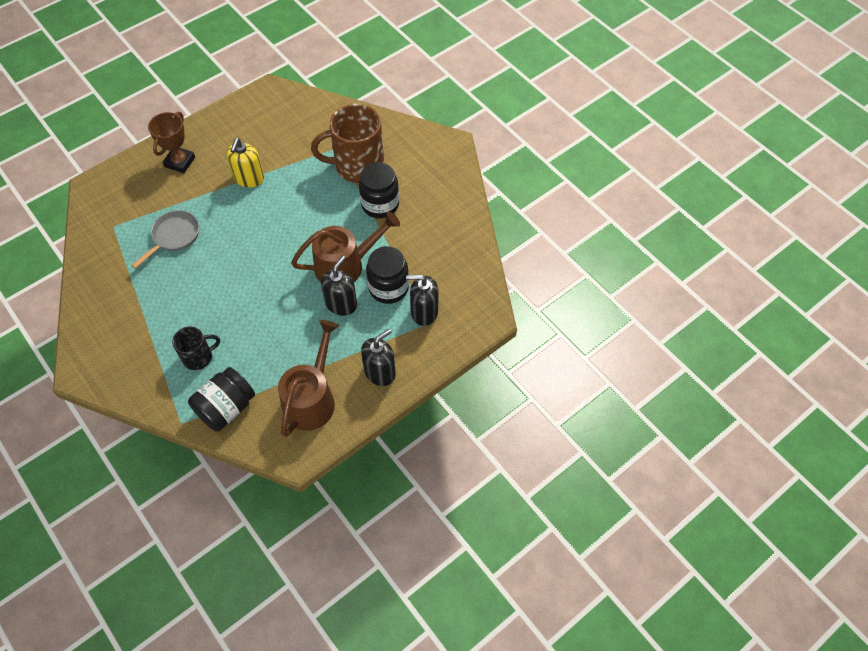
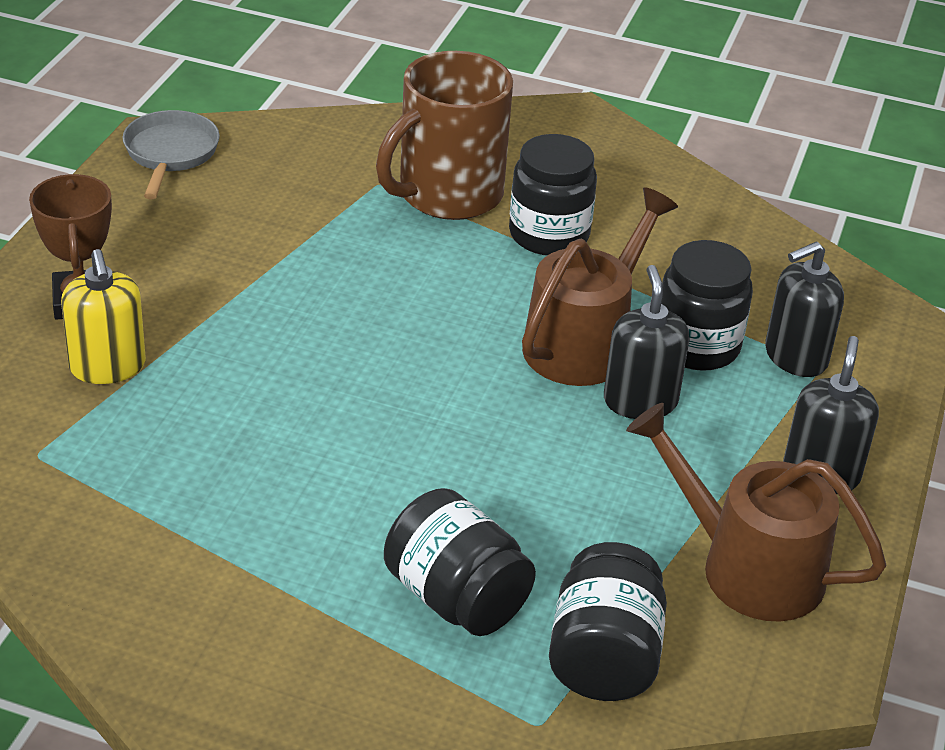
camera: 35 degrees left, 20 degrees down
grey pan [131,210,199,269] -> grey pan moved to [122,110,220,199]
black mug [172,326,220,370] -> black jar [384,488,536,636]
yellow soap dispenser [227,138,264,188] -> yellow soap dispenser moved to [61,249,146,384]
brown watering can [278,320,339,437] -> brown watering can turned 45 degrees counterclockwise [626,403,887,622]

